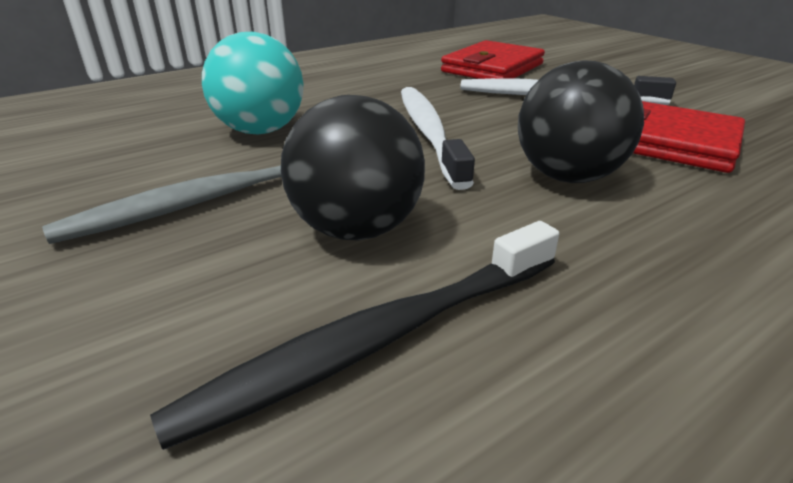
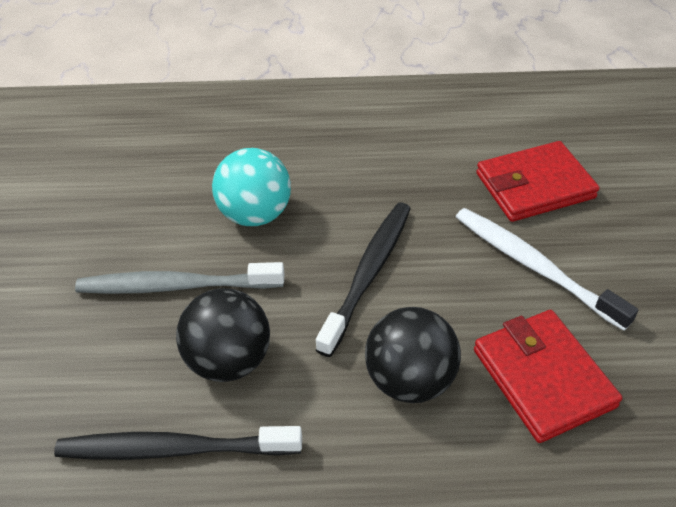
camera: 35 degrees right, 15 degrees up
white toothbrush [401,87,475,190] -> black toothbrush [316,202,411,357]

